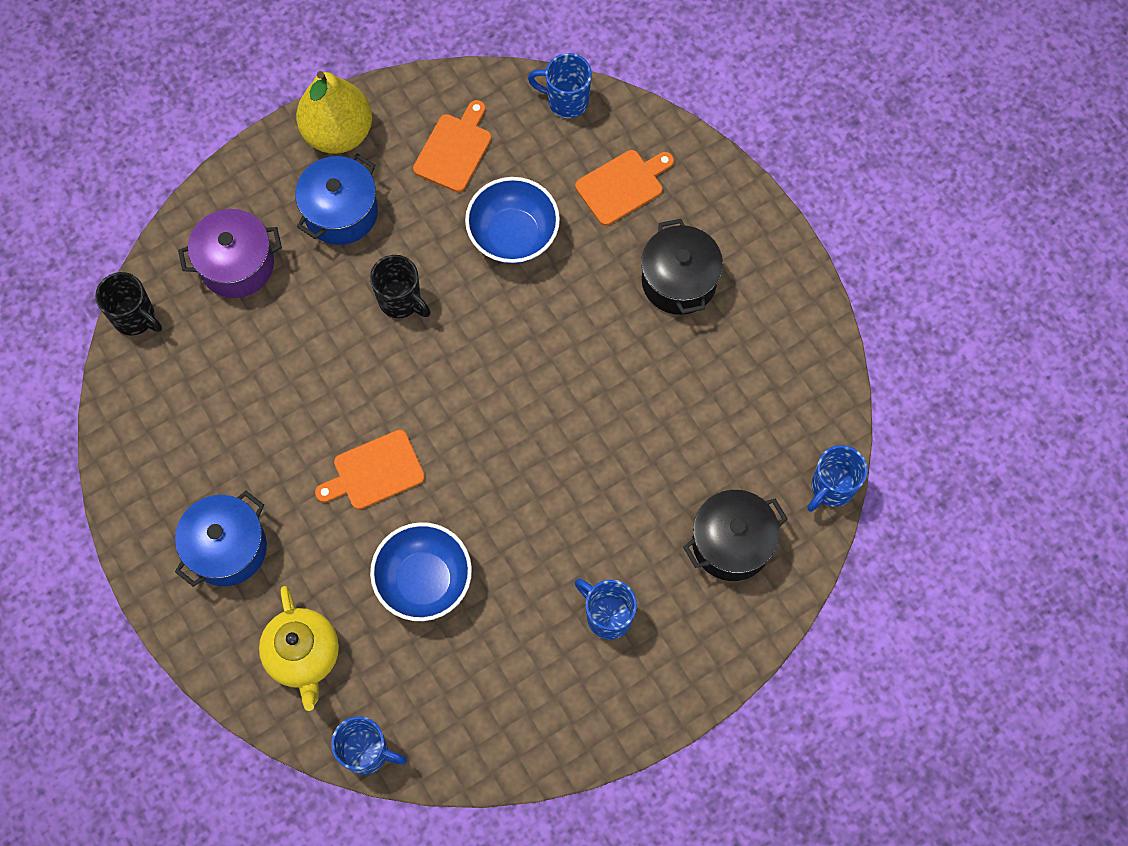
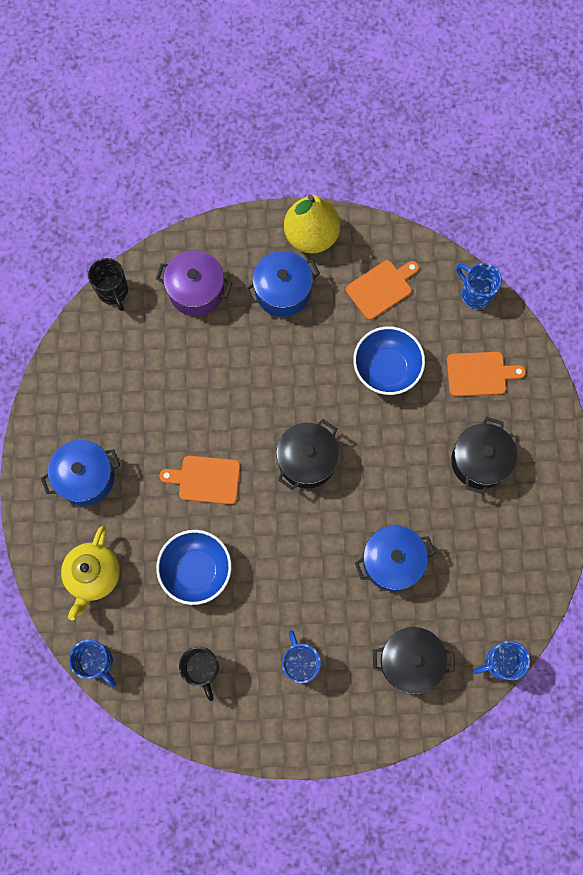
camera: 30 degrees right, 5 degrees up
black mug [370,255,431,318] -> black mug moved to [179,646,219,701]
none -> black pot [276,419,339,490]
none -> blue pot [355,525,435,591]

